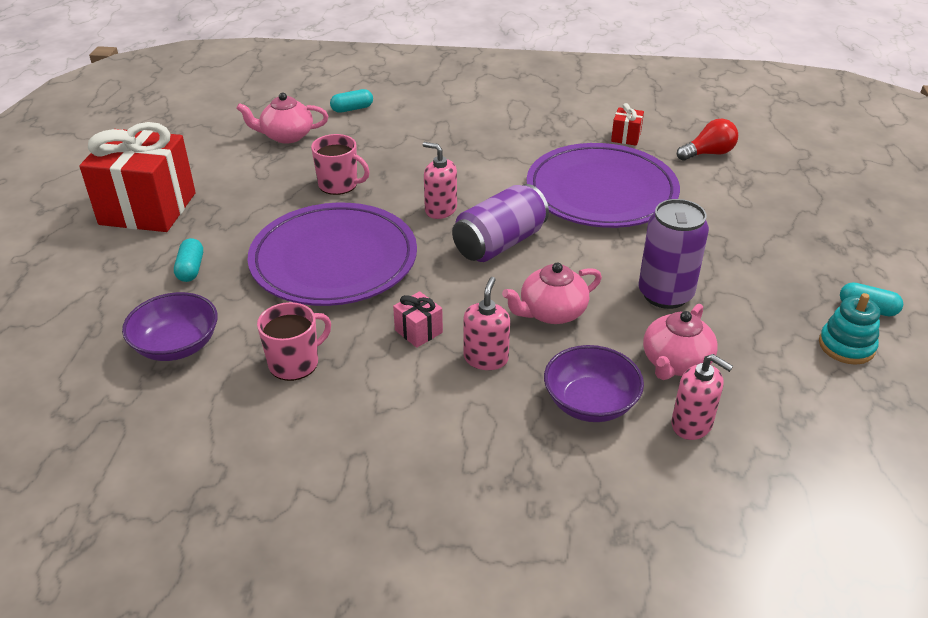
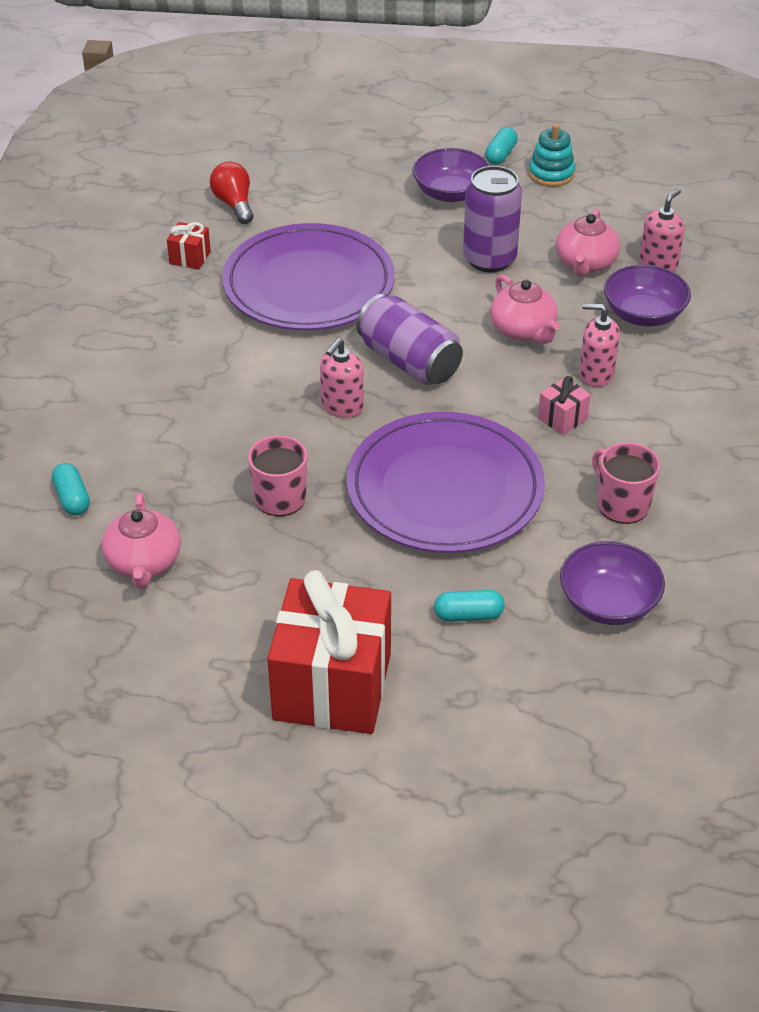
camera: 90 degrees left, 5 degrees up
pink teapot [643,304,718,380] -> pink teapot turned 75 degrees clockwise [556,209,620,277]
none -> purple bowl [413,148,490,202]

